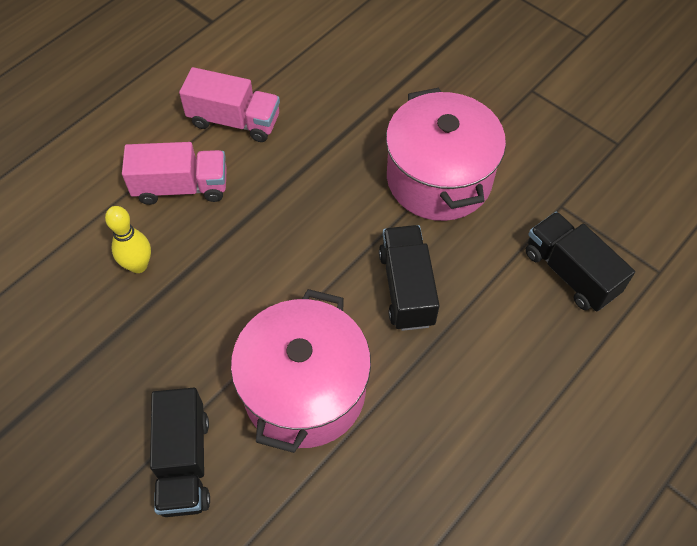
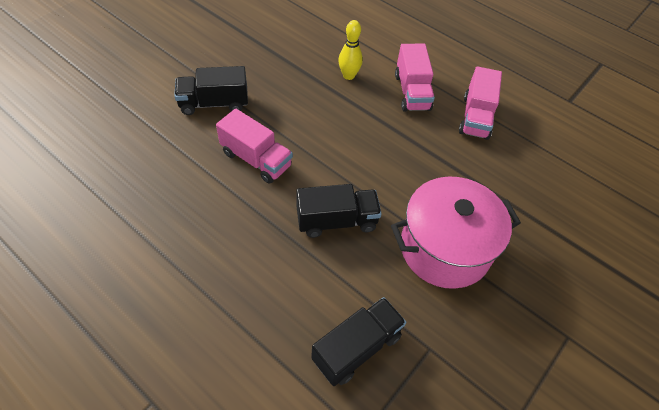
camera: 85 degrees right, 5 degrees down
pink pot [231,289,371,453] -> pink truck [216,108,293,184]

